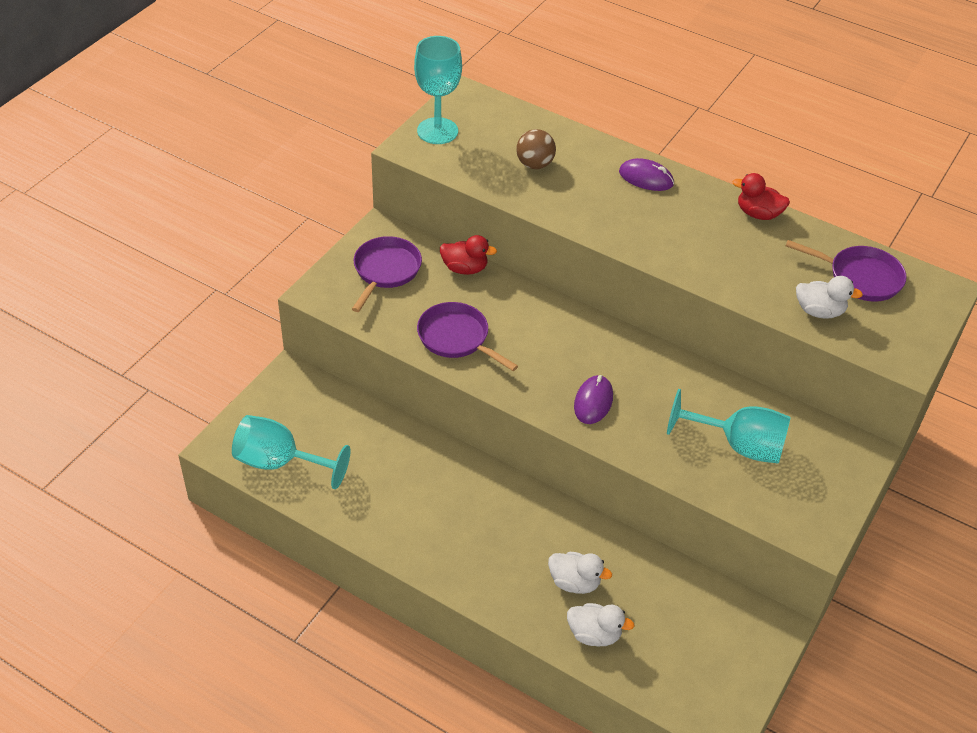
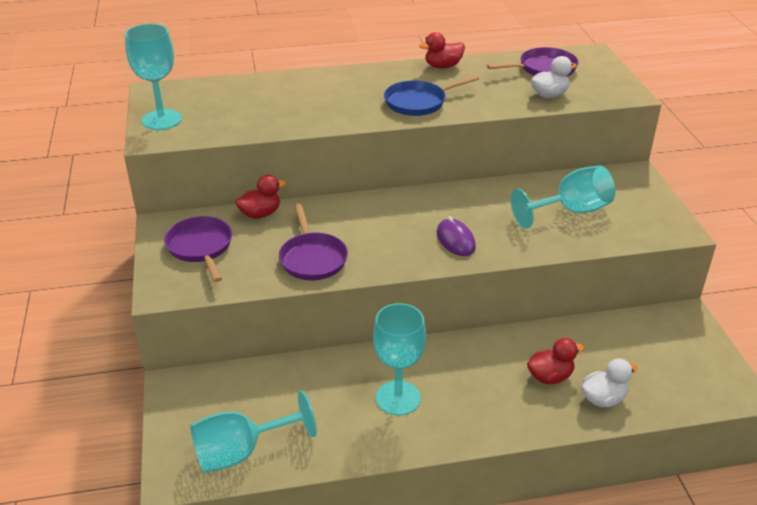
camera: 40 degrees left, 10 degrees down
purple pan [417,302,518,371] -> purple pan turned 105 degrees counterclockwise [279,203,348,280]
brown ball [516,129,556,169] -> none
white duck [548,552,612,594] -> red duck [527,338,584,384]
purple mouse [619,158,674,191] -> none
none -> turquoise goblet [373,303,426,416]
none -> blue pan [384,75,479,116]

